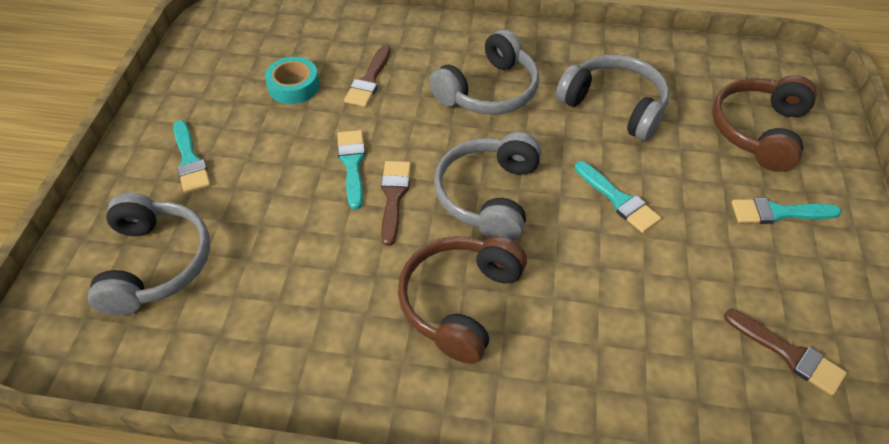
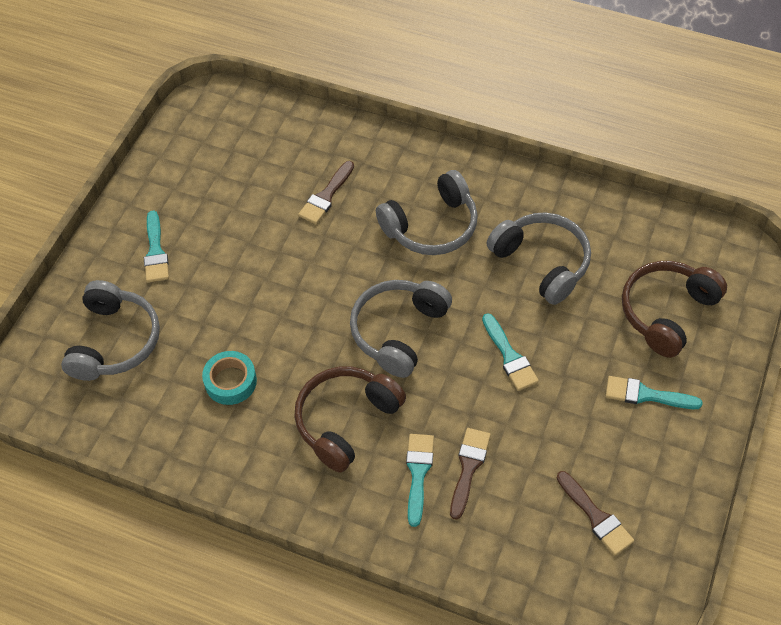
camera: 15 degrees right, 5 degrees up
turquoise tape [265,57,319,104] -> turquoise tape moved to [202,351,257,405]
turquoise brush [337,130,365,209] -> turquoise brush moved to [406,434,434,527]
brown brush [381,161,411,246] -> brown brush moved to [450,428,491,520]

